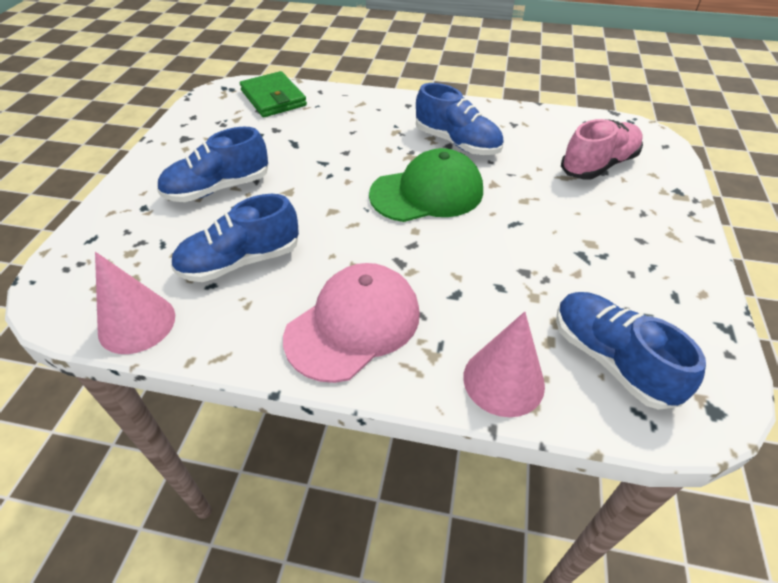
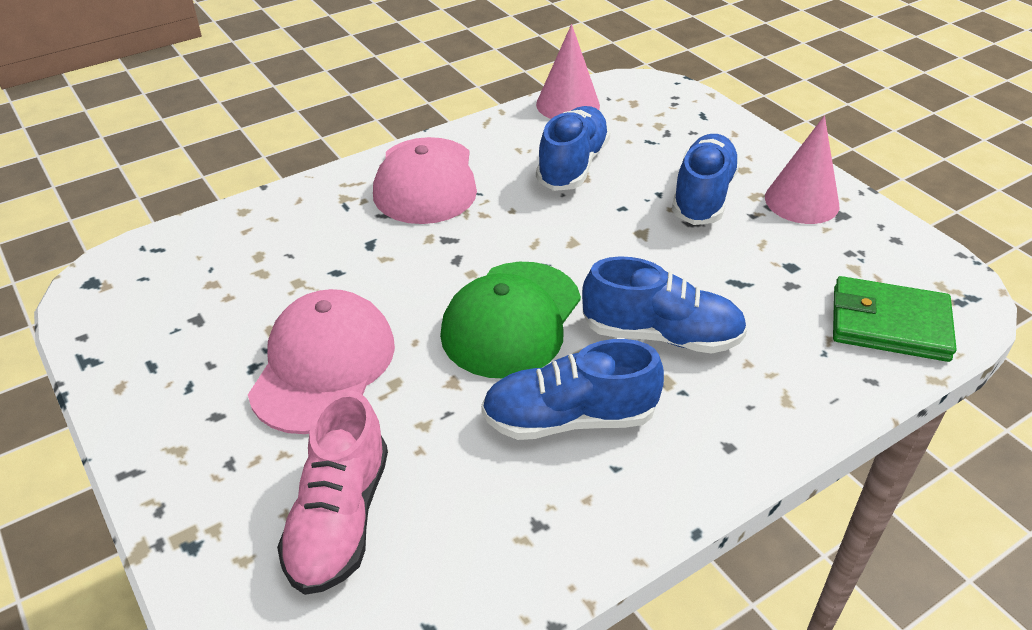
camera: 135 degrees right, 5 degrees down
pink cone [463,311,545,417] -> pink cone moved to [765,116,839,224]
blue shoe [556,292,706,410] -> blue shoe moved to [582,256,747,354]
none -> pink cap [248,289,395,434]

